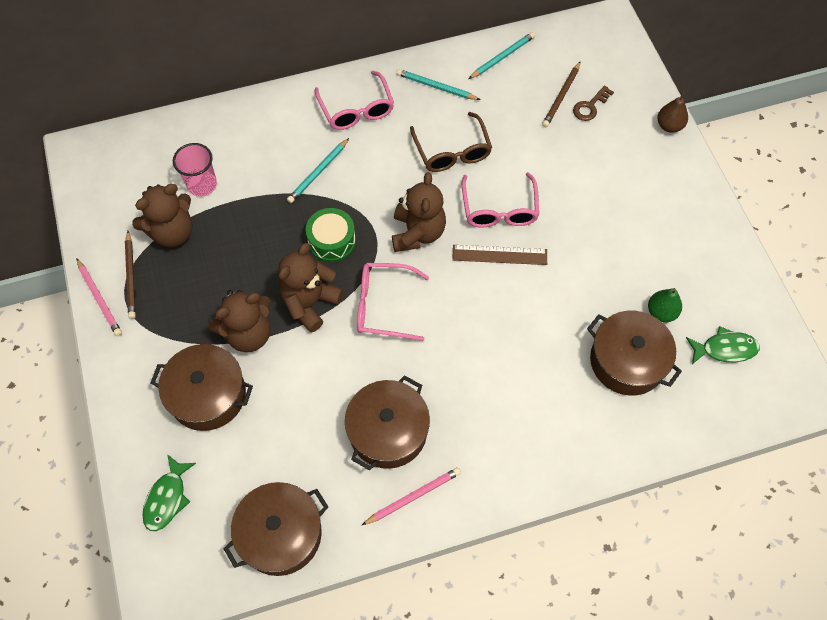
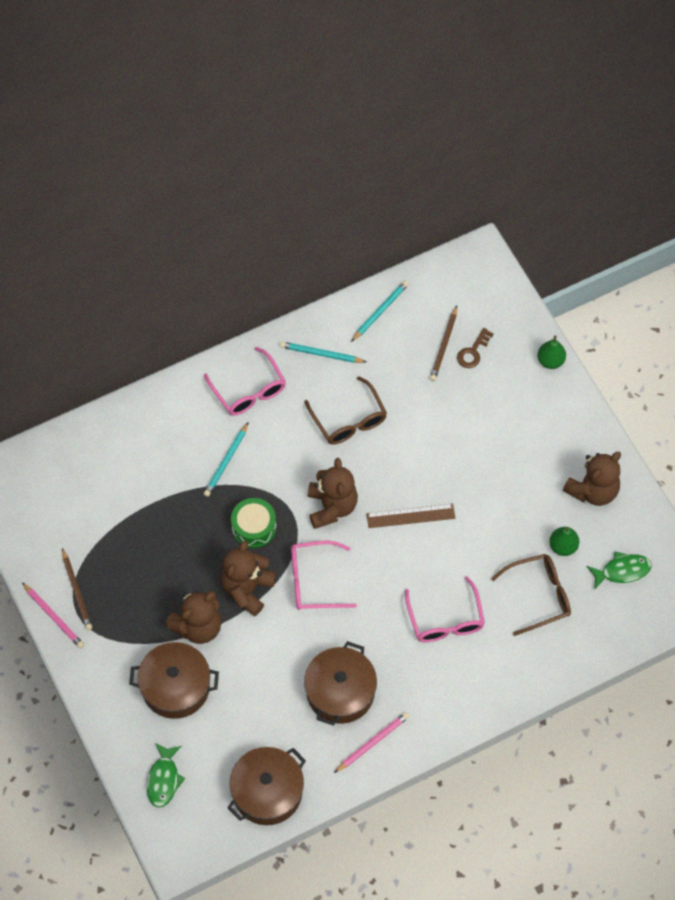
camera: 10 degrees left, 0 degrees up
brown teddy bear [132,184,193,248] -> brown teddy bear moved to [563,452,621,506]
pink cup [173,143,217,196] -> none
pink glasses [462,172,539,228] -> pink glasses moved to [405,576,485,642]
brown pot [587,311,682,395] -> brown glasses [491,554,571,636]
brown pear [657,92,688,133] -> green pear [537,335,566,369]

